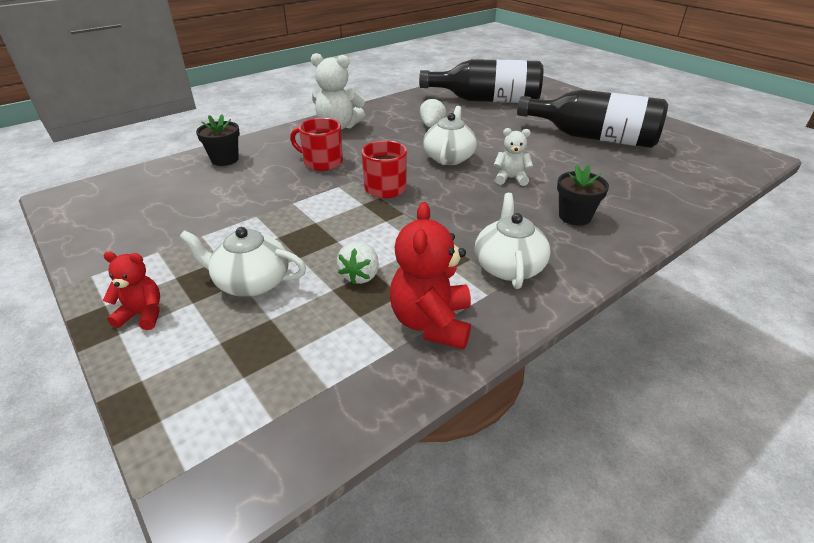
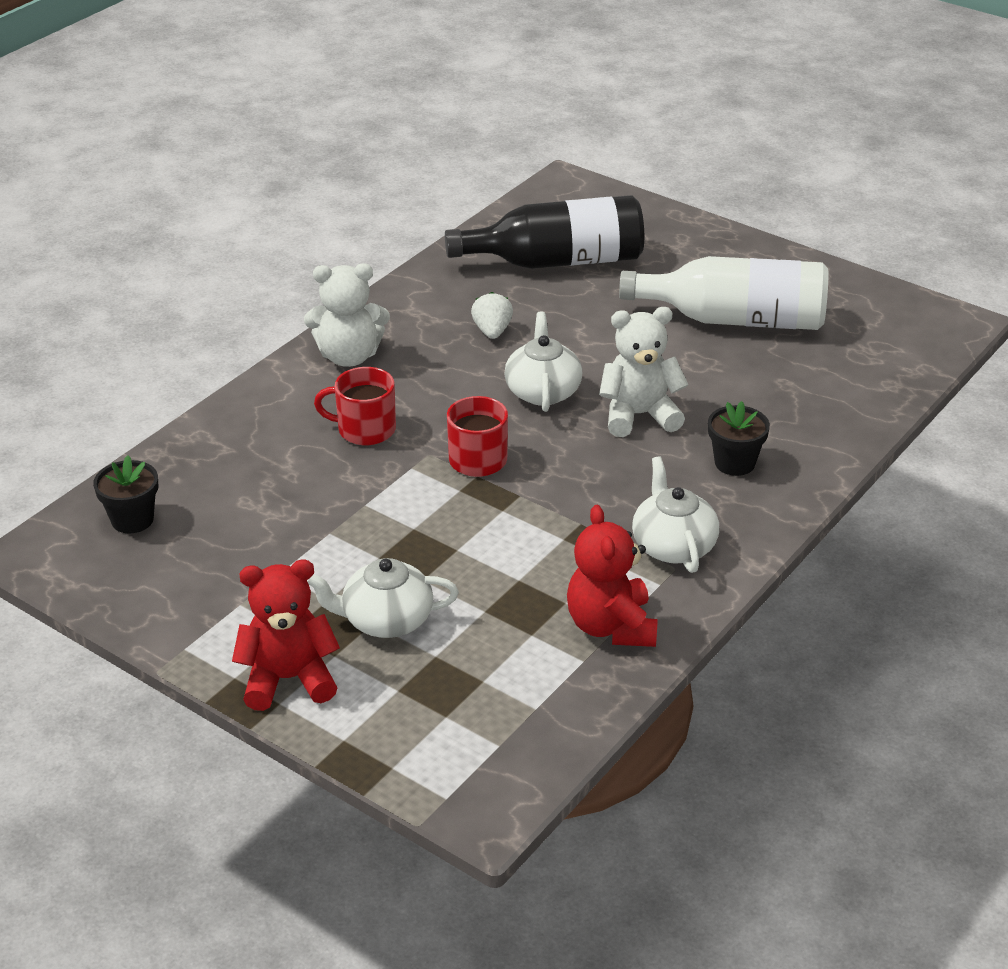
camera: 15 degrees left, 0 degrees up
red teddy bear [103,251,160,330] -> red teddy bear [232,560,340,711], size x1.69
black flower pot [196,114,240,166] -> black flower pot moved to [93,455,158,533]
white strawberry [337,242,379,284] -> none
white teddy bear [494,128,533,186] -> white teddy bear [599,307,688,437], size x1.69
black bottle [517,90,668,148] -> white bottle [619,256,829,330]

